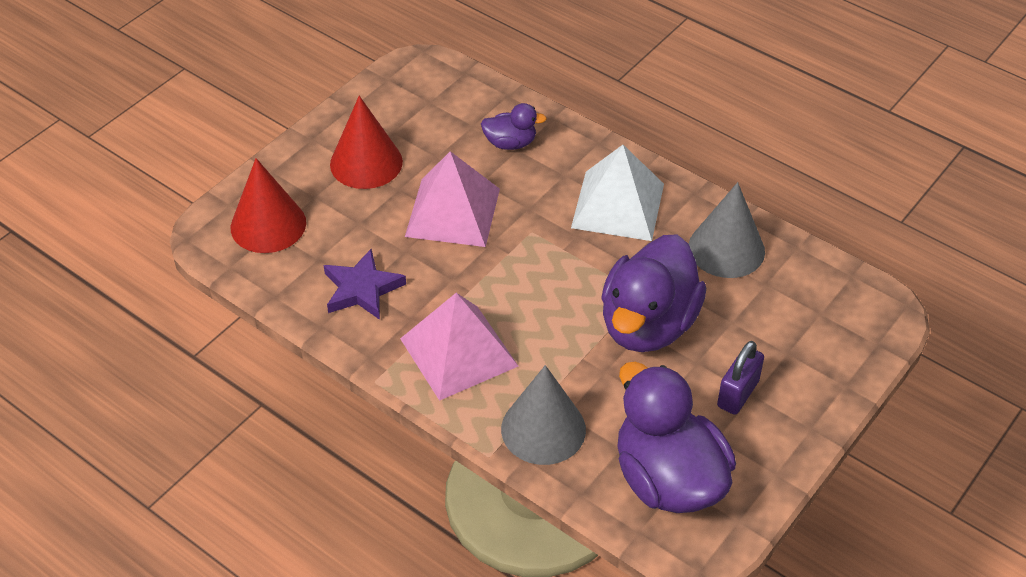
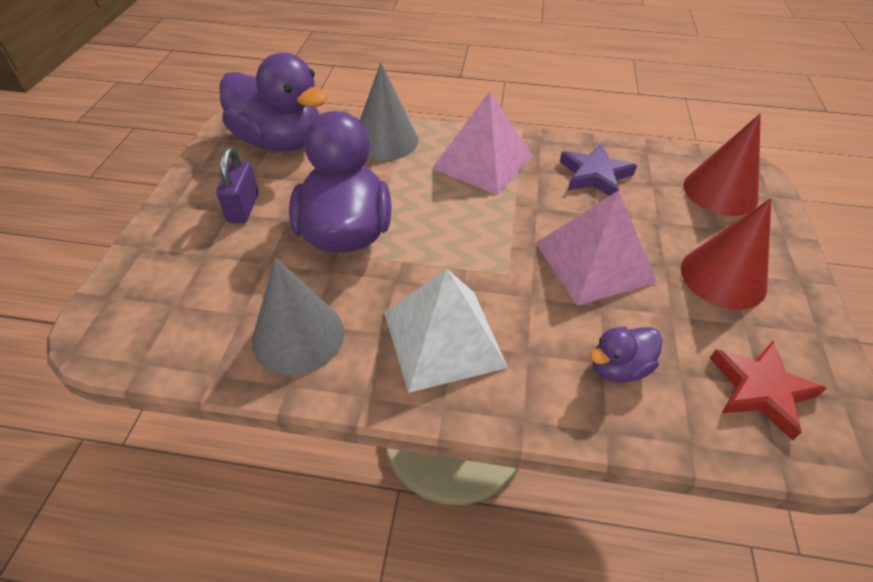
camera: 150 degrees right, 0 degrees up
none -> red star [710,341,827,440]

